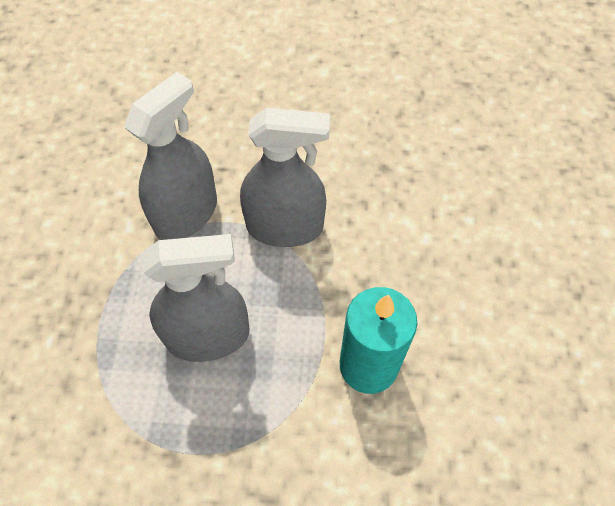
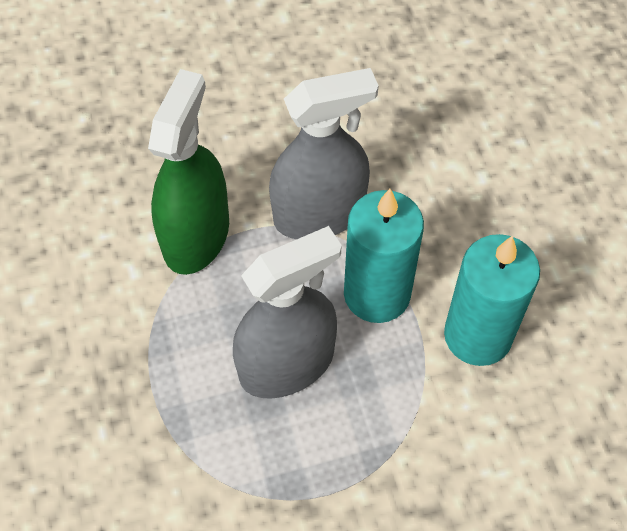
camera: 20 degrees left, 0 degrees up
grey spray bottle [124,72,217,240] -> green spray bottle [148,69,229,275]
none -> turquoise candle [344,189,424,323]

